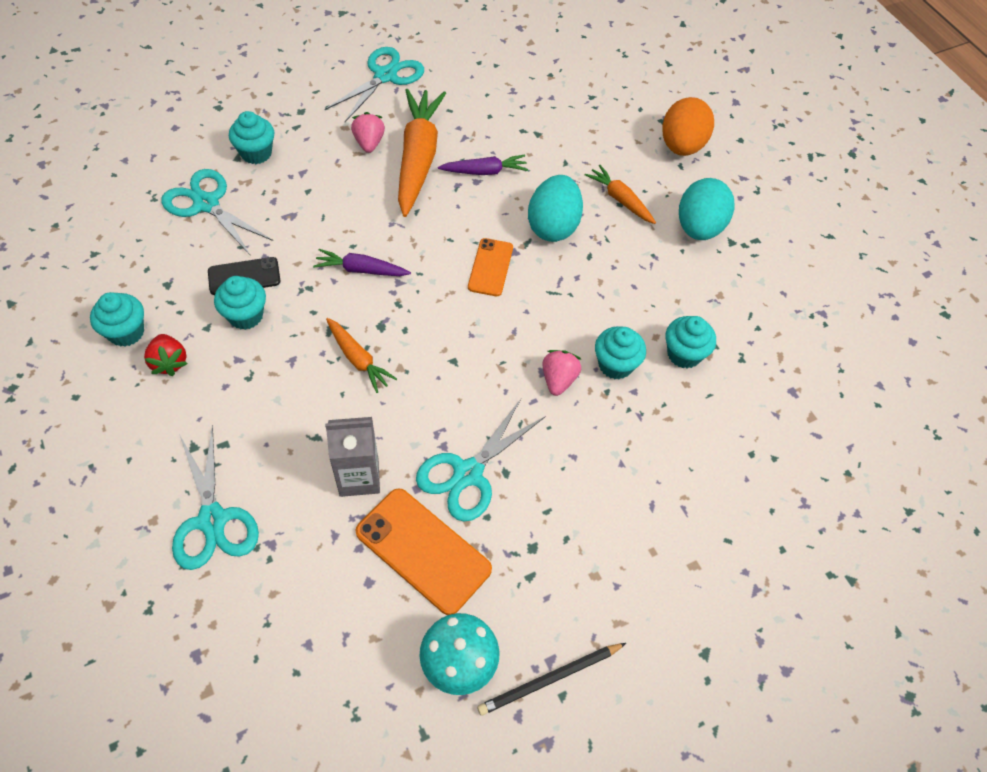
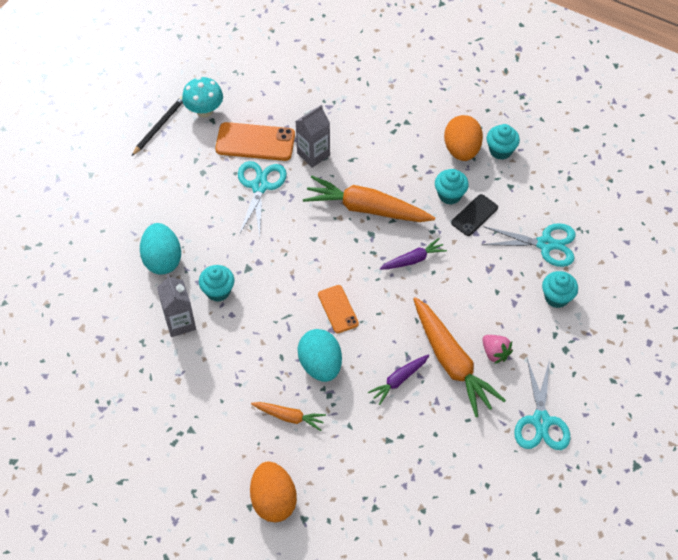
camera: 150 degrees right, 0 degrees up
red strawberry [144,334,188,376] -> orange egg [444,115,483,161]
turquoise scissors [172,425,259,570] -> none
orange carrot [326,318,397,393] -> orange carrot [303,176,435,222], size x1.93
pink strawberry [543,350,582,396] -> none
turquoise cupcake [665,316,716,369] -> grey carton [157,274,196,337]
turquoise egg [679,178,734,240] -> turquoise egg moved to [140,223,181,274]

